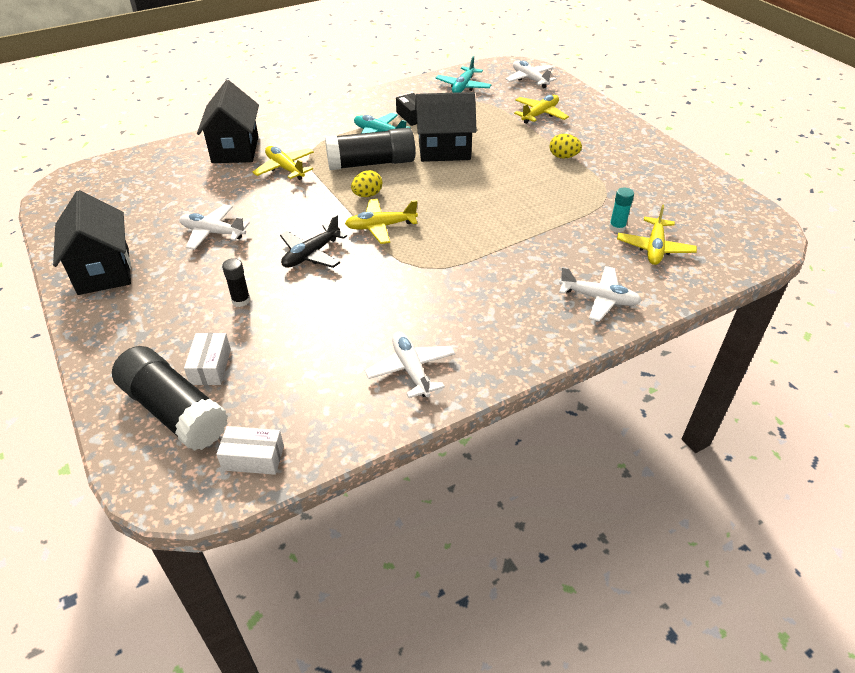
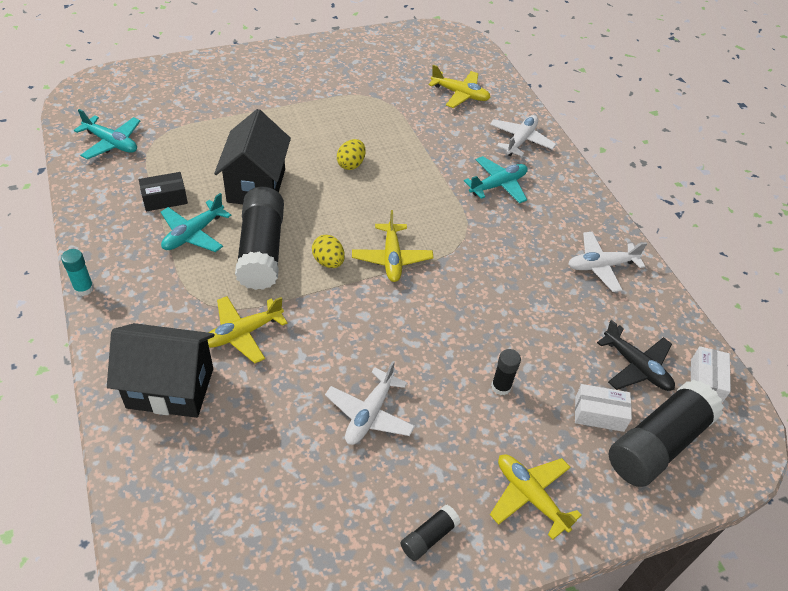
camera: 85 degrees left, 5 degrees up
black house [53,190,131,295] -> black glue stick [401,505,460,561]
black plane [280,215,347,268] -> black plane moved to [597,320,675,391]
white plane [506,60,556,88] -> none
yellow plane [514,95,569,124] -> yellow plane moved to [490,454,582,540]
yellow egg [550,134,582,158] -> yellow egg moved to [337,139,366,170]
turquoise glue stick [609,188,634,233] -> turquoise glue stick moved to [61,249,94,296]
none -> turquoise plane [464,156,528,203]

